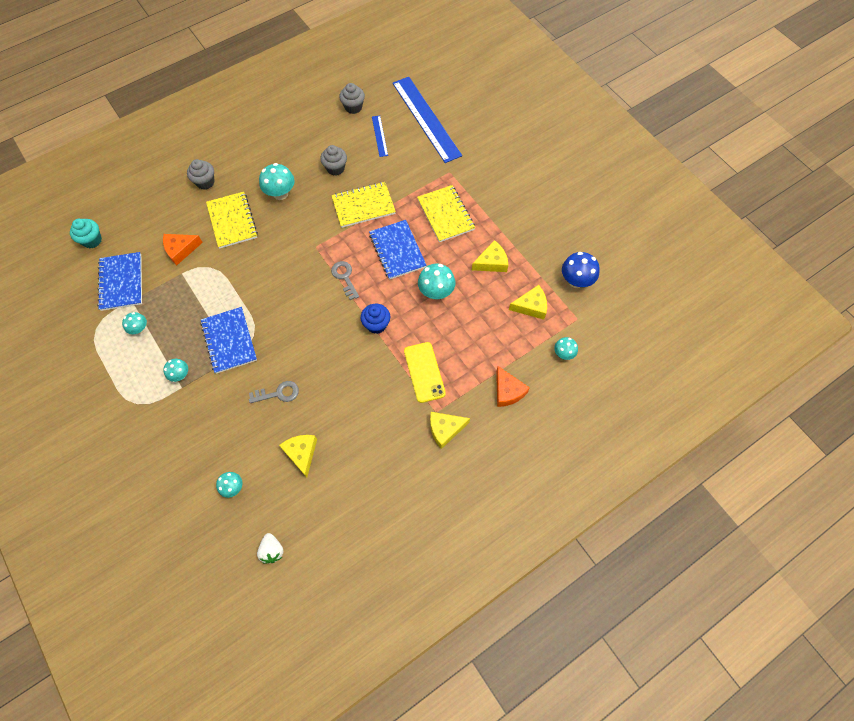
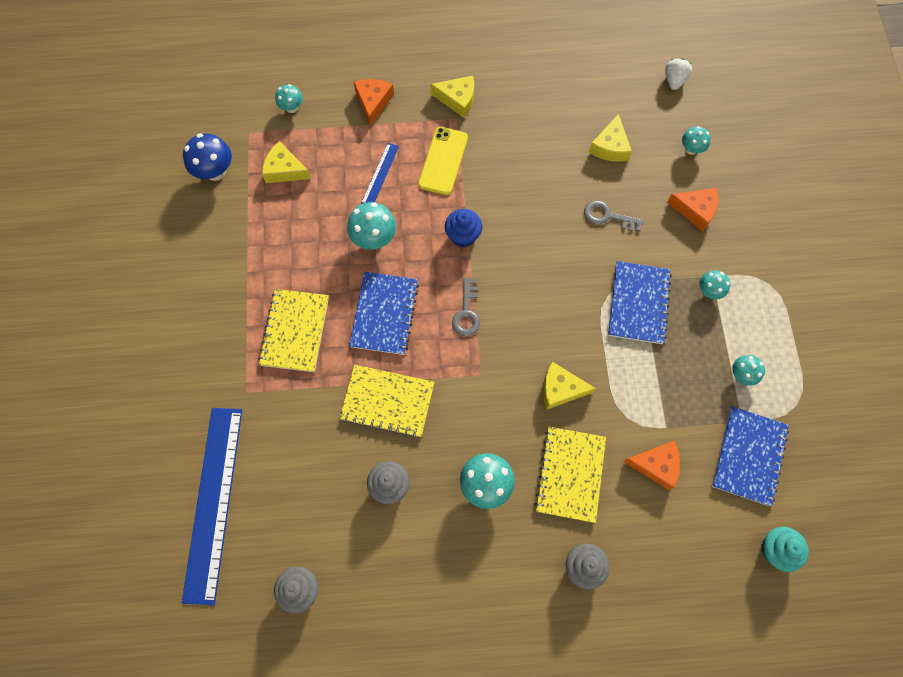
camera: 150 degrees left, 5 degrees up
blue ruler [372,116,388,157] -> blue ruler moved to [361,143,399,204]
yellow cheese [472,240,508,272] -> yellow cheese moved to [543,362,596,410]
none -> orange cheese [667,188,718,231]

